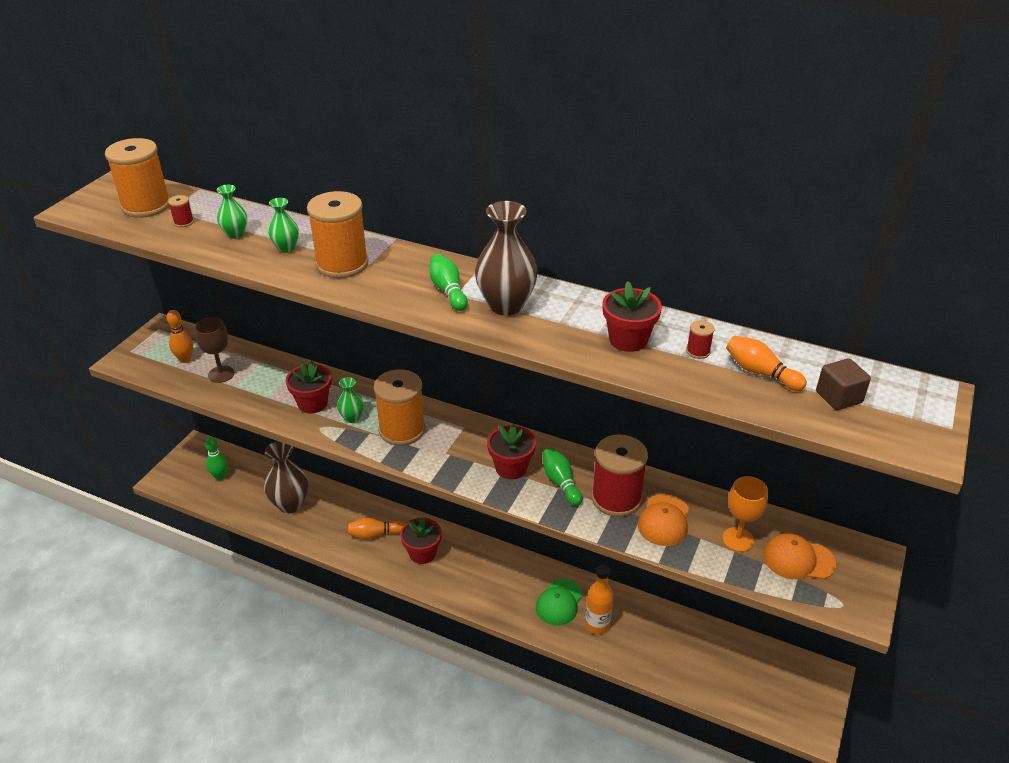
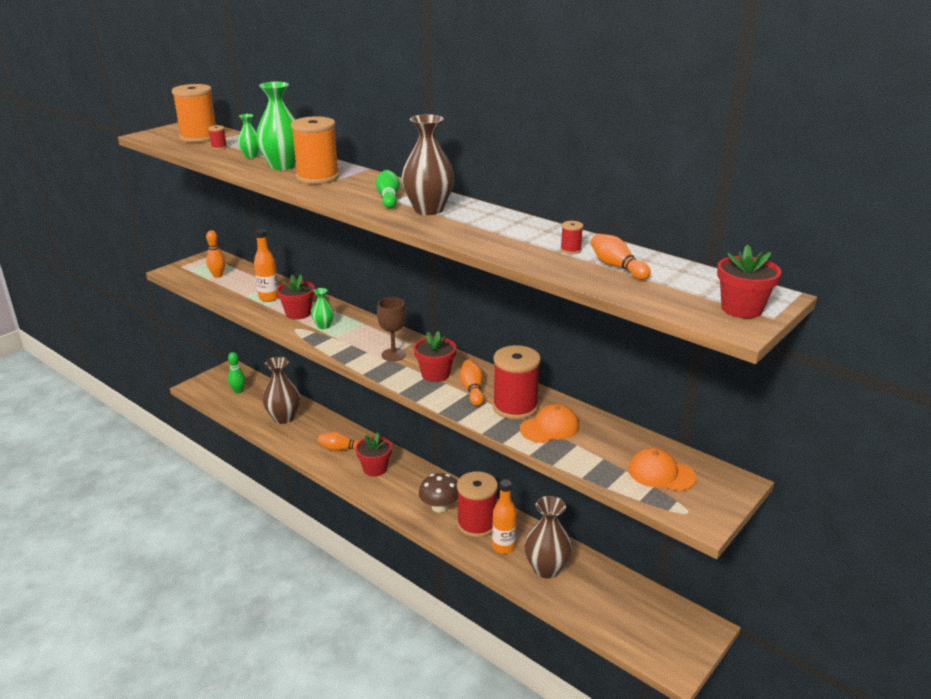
camera: 15 degrees right, 10 degrees down
brown goblet [195,317,235,383] -> brown goblet moved to [377,297,406,361]
green vase [268,198,299,253] -> green vase [256,82,296,170], size x1.90
orange spool [374,369,425,446] -> none
green cap [536,579,583,626] -> red spool [457,471,498,538]
green bowling pin [543,447,582,506] -> orange bowling pin [460,360,484,406]
red flower pot [602,281,662,352] -> red flower pot moved to [717,244,781,318]
orange cap [638,494,689,546] -> orange cap turned 150 degrees counterclockwise [520,404,579,443]
orange goblet [722,476,768,552] -> none
brown cube [816,358,871,410] -> none
none -> orange bottle [254,229,278,302]
none -> brown mushroom [419,473,458,513]
none -> brown vase [524,496,572,579]

